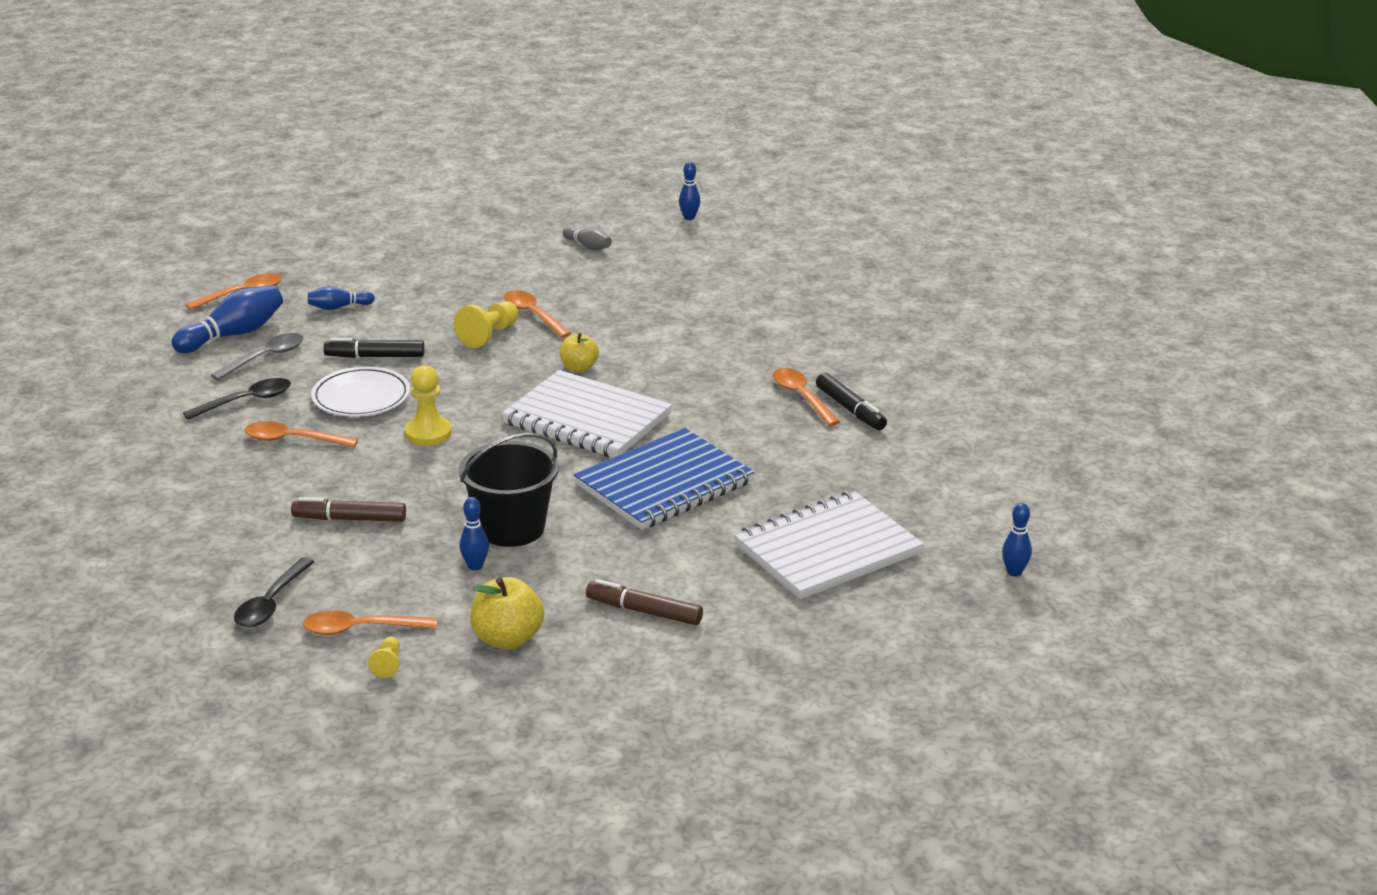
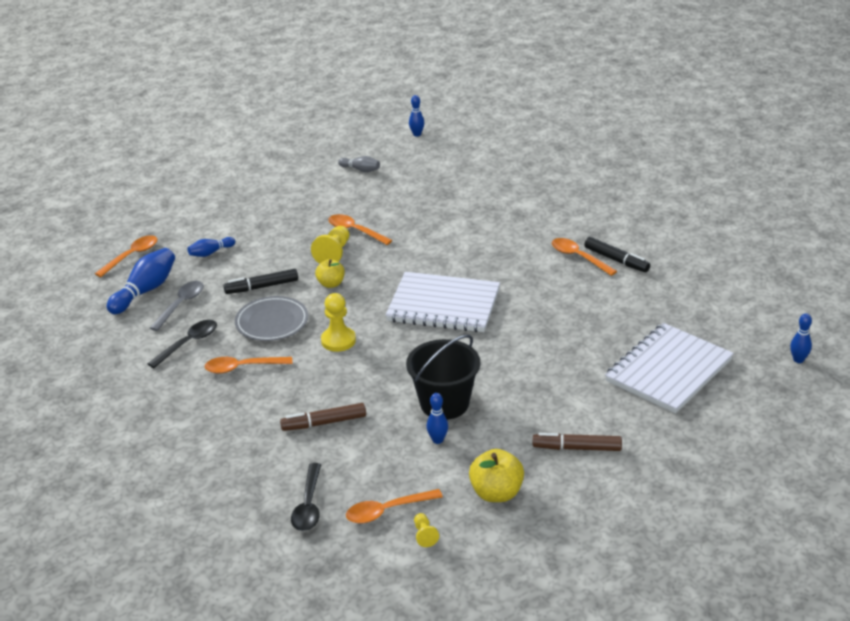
camera: 15 degrees left, 5 degrees up
white plate [311,367,410,417] -> grey plate [235,296,308,341]
yellow apple [560,333,599,372] -> yellow apple moved to [315,259,345,288]
blue notebook [574,428,754,530] -> none

